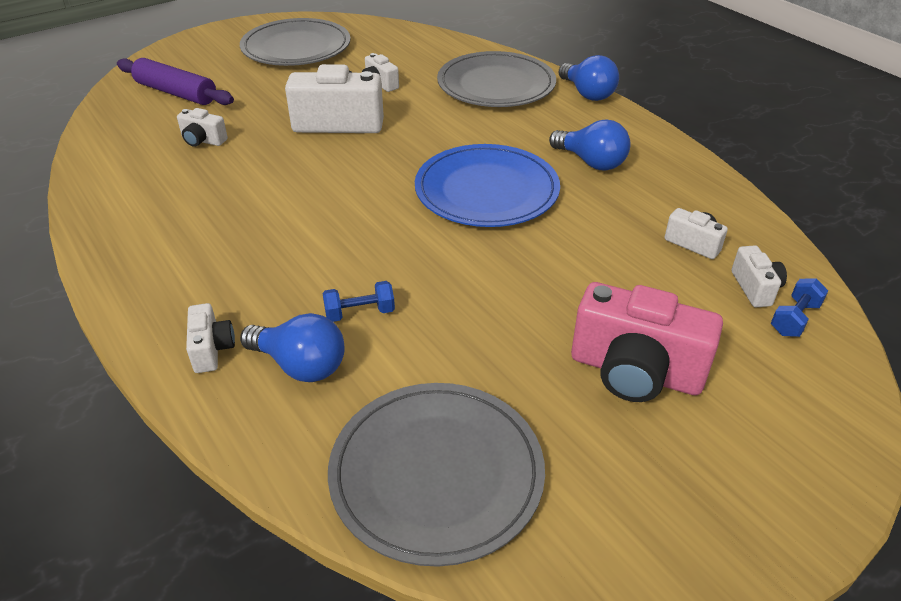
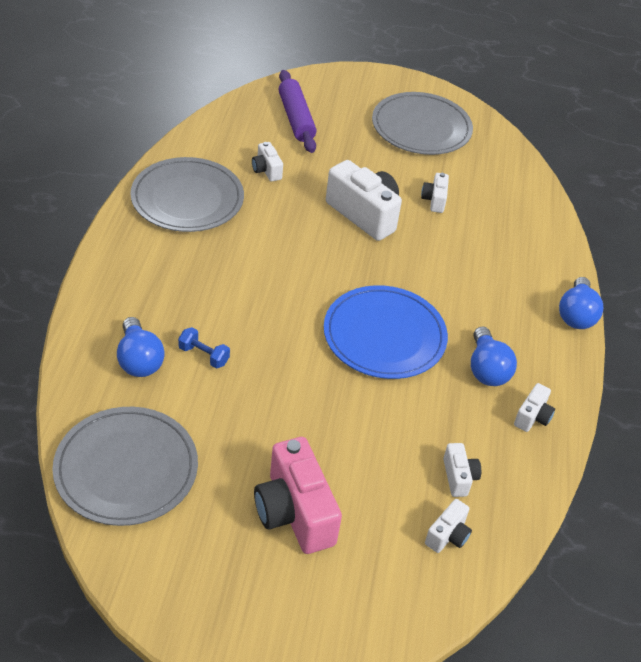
camera: 40 degrees right, 5 degrees up
white camera [186,303,235,373] -> white camera moved to [514,383,555,432]
grey plate [437,51,556,107] -> grey plate moved to [130,157,244,232]
blue dumbbell [771,278,828,337] -> none

